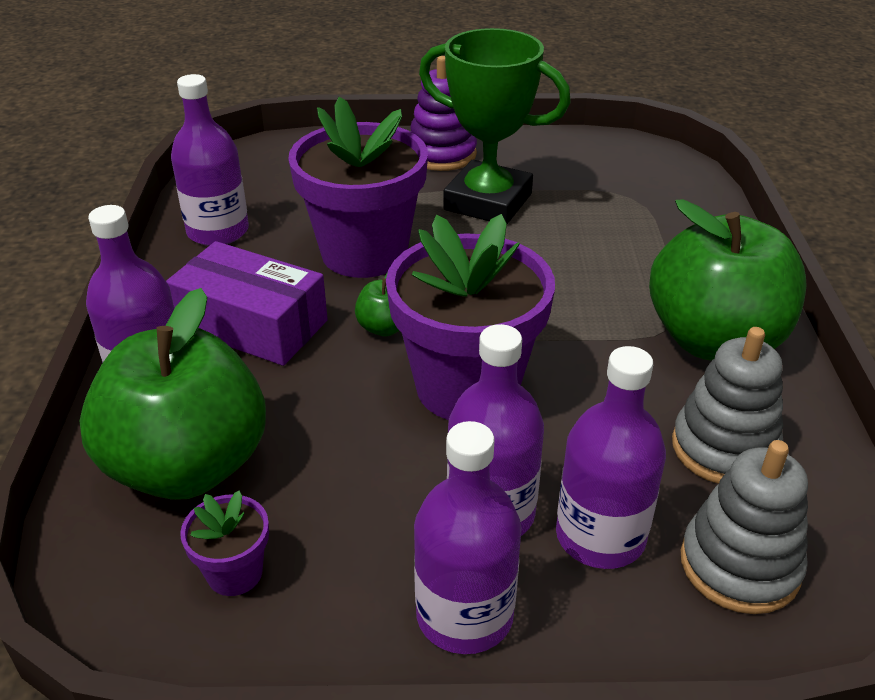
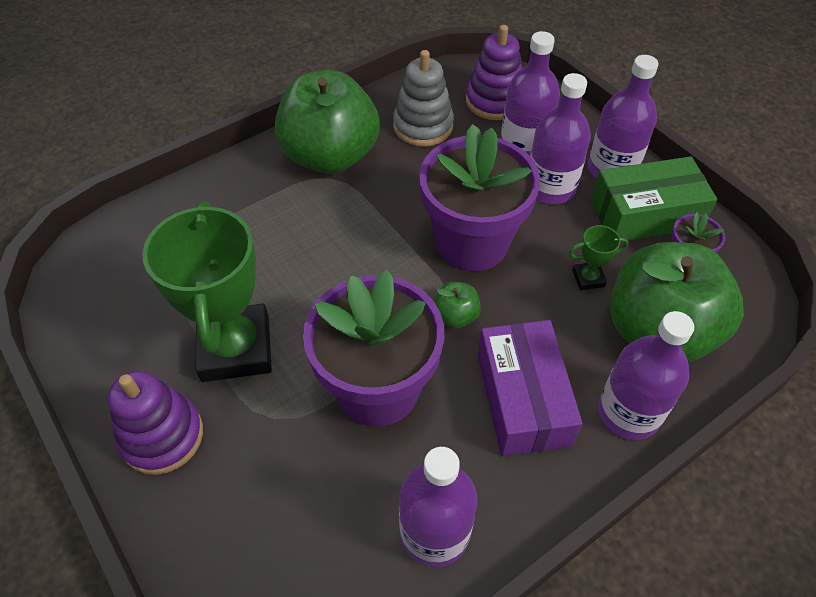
camera: 125 degrees left, 15 degrees up
grey stacking toy [681,440,808,614] -> purple stacking toy [466,25,522,120]
none -> green trophy [569,225,629,290]
none -> green box [591,156,717,242]

